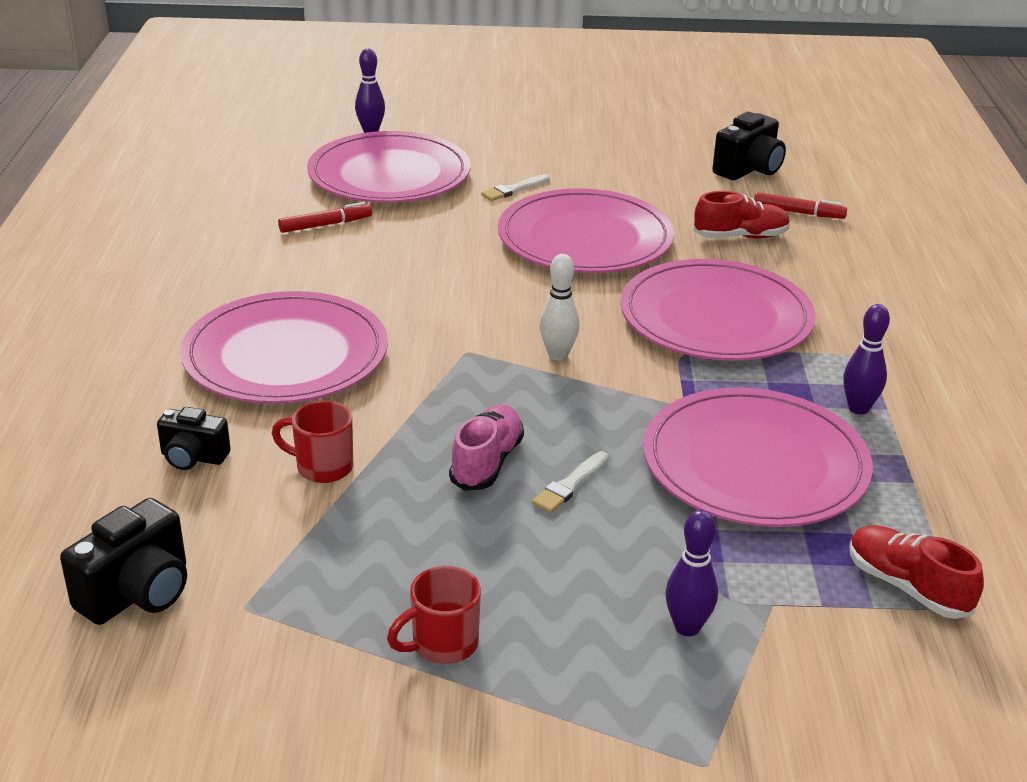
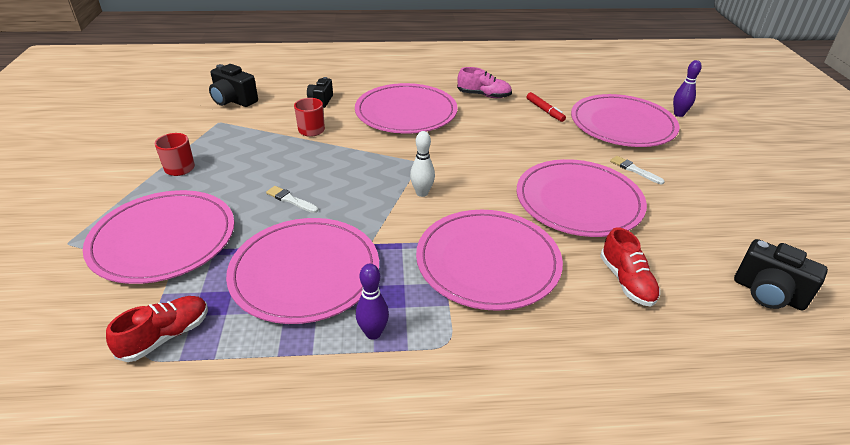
camera: 85 degrees right, 5 degrees up
pink shoe [449,405,524,491] -> pink shoe moved to [457,67,512,98]
purple bowling pin [665,510,718,636] -> pink plate [83,190,234,284]
red marker [754,192,847,219] -> none

